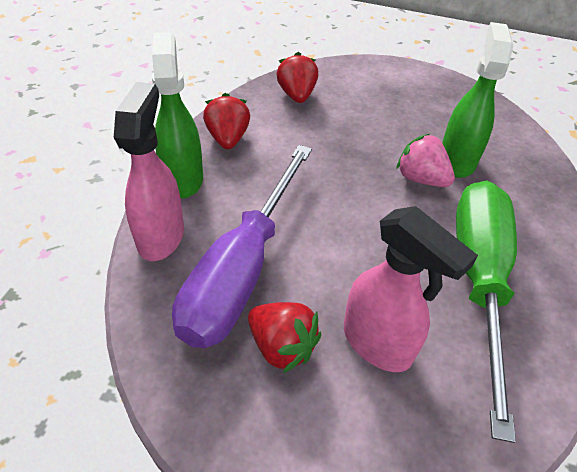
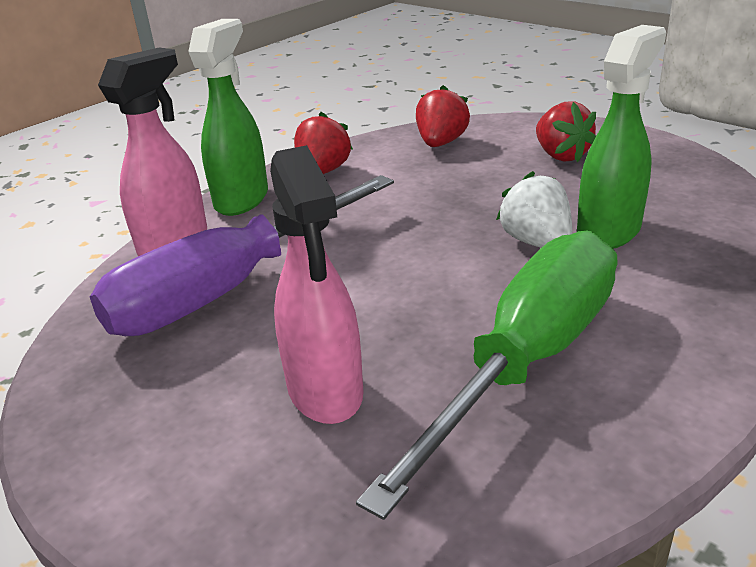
camera: 30 degrees right, 15 degrees down
red strawberry [248,302,321,373] -> red strawberry moved to [536,101,596,162]
pink strawberry [396,134,455,187] -> white strawberry [496,171,572,248]

